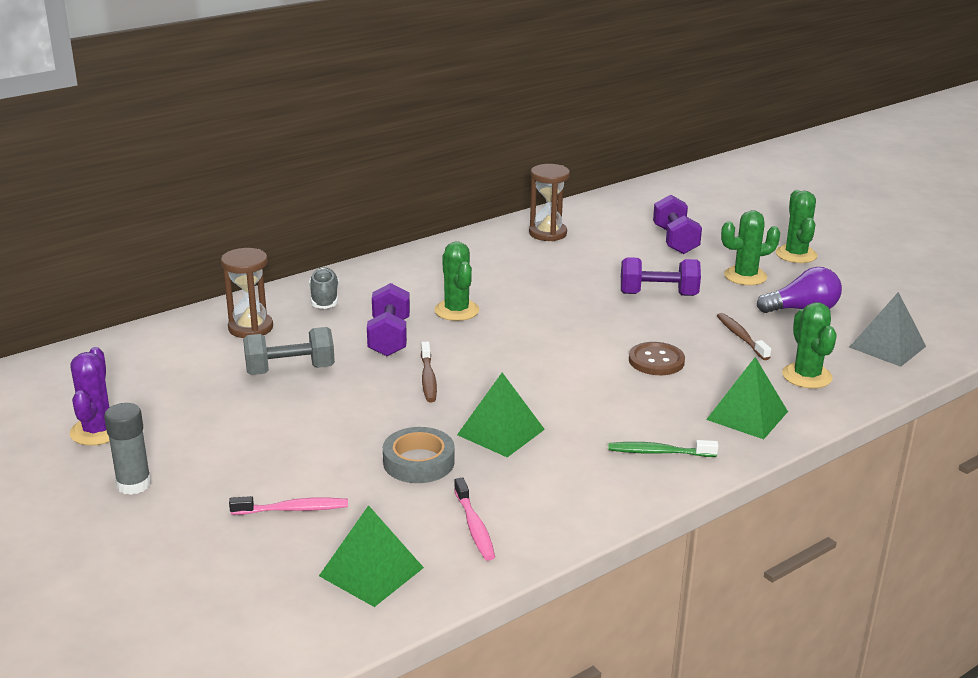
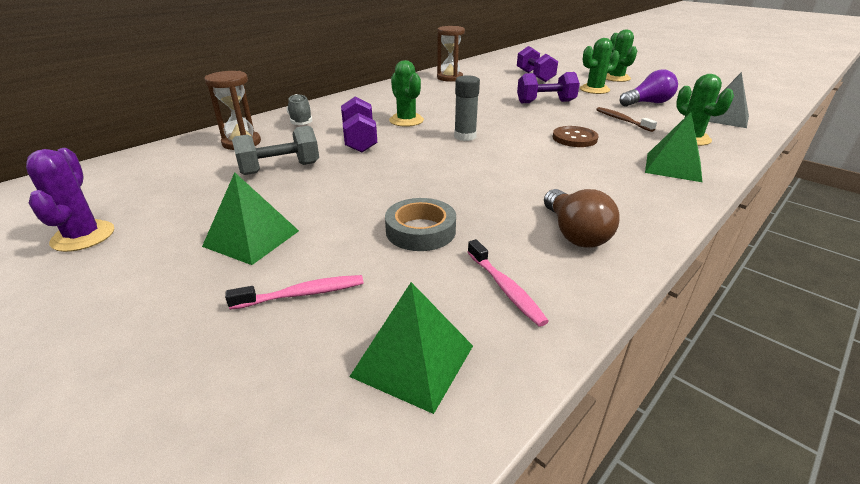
camera: 10 degrees left, 5 degrees up
grey glue stick [104,403,151,495] -> grey glue stick moved to [454,75,480,141]
brown toothbrush [421,342,437,402] -> none
green pyramid [457,373,545,457] -> green pyramid moved to [202,172,299,265]
green toothbrush [608,440,719,457] -> none
none -> brown light bulb [544,189,619,248]

